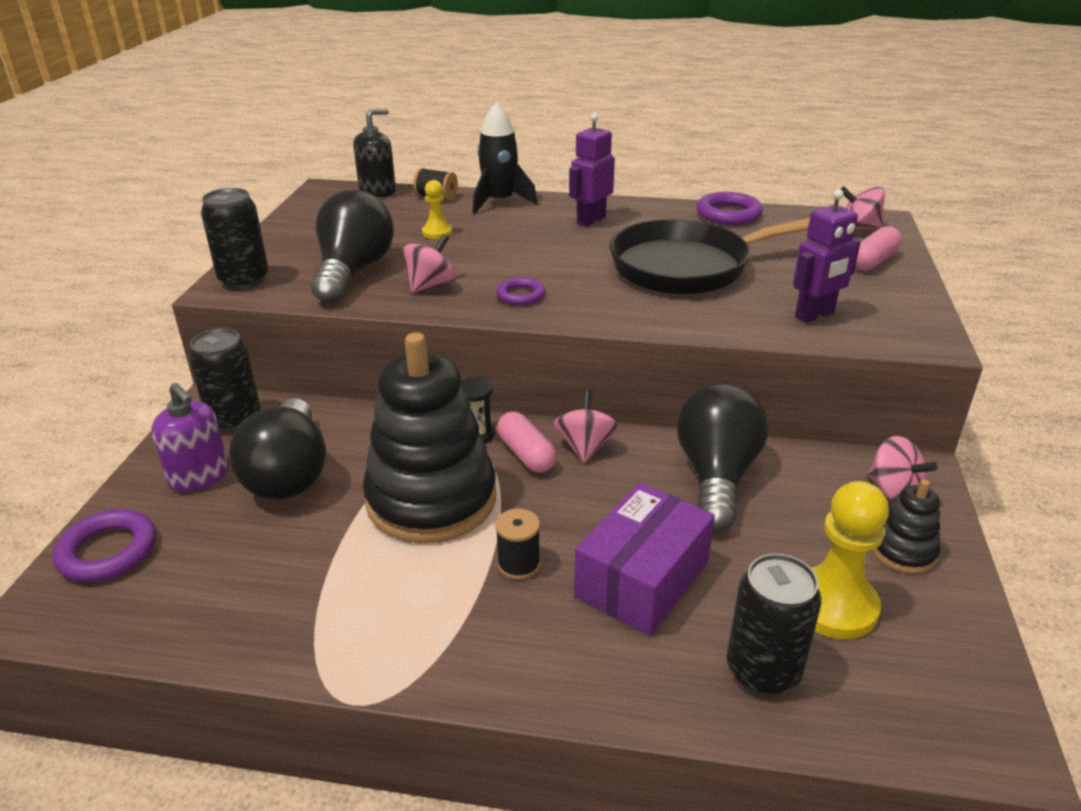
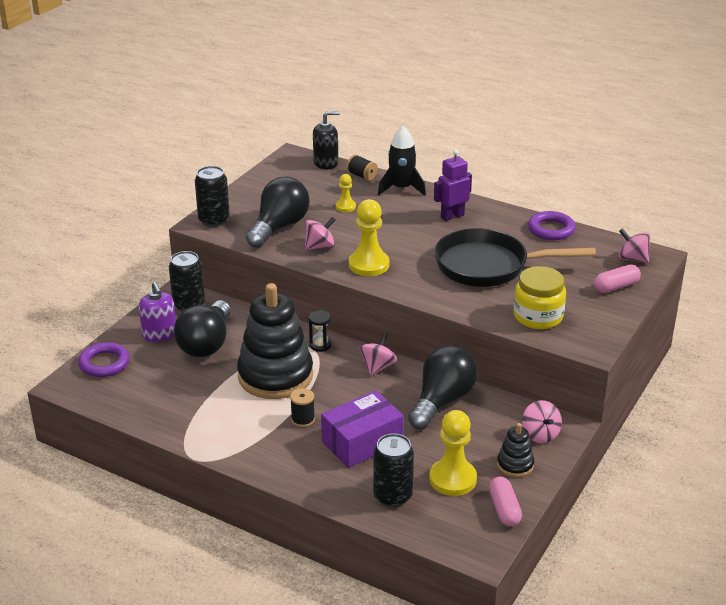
camera: 20 degrees right, 0 degrees up
purple ring [496,277,545,305] -> yellow pawn [349,199,389,276]
pink capsule [497,412,557,473] -> pink capsule moved to [489,477,522,526]
purple robot [793,189,861,323] -> yellow jar [513,266,566,329]

